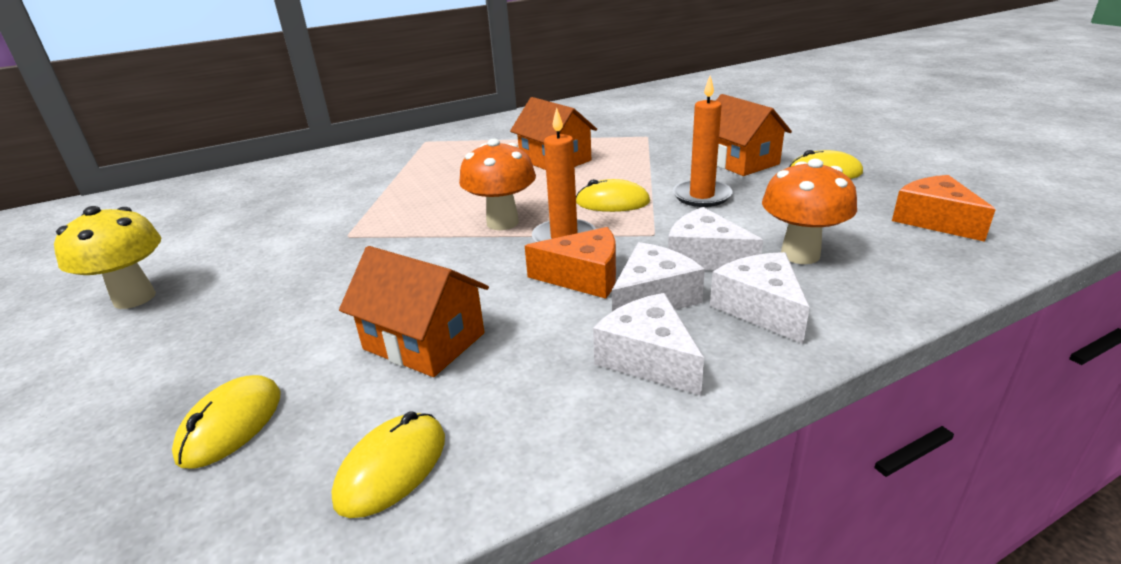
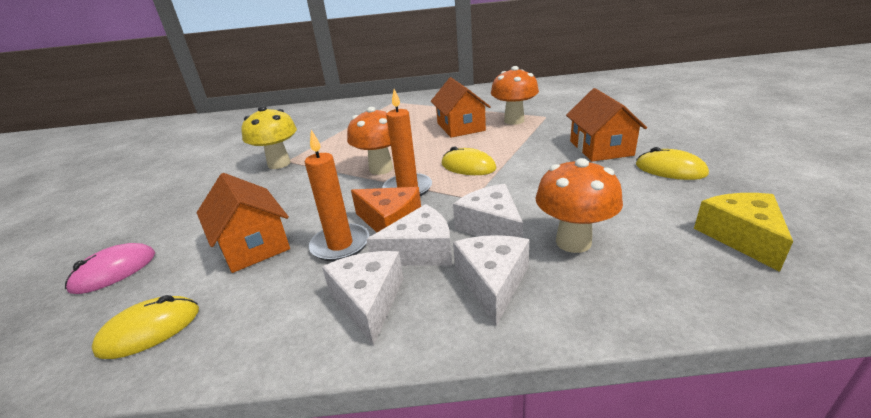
camera: 25 degrees right, 0 degrees up
yellow mushroom [54,206,161,309] -> yellow mushroom moved to [241,106,297,169]
yellow mouse [172,375,280,469] -> pink mouse [65,243,155,294]
orange candle [673,75,732,207] -> orange candle moved to [305,130,369,262]
orange cheese [892,175,996,242] -> yellow cheese [694,193,793,272]
none -> orange mushroom [491,66,539,125]

